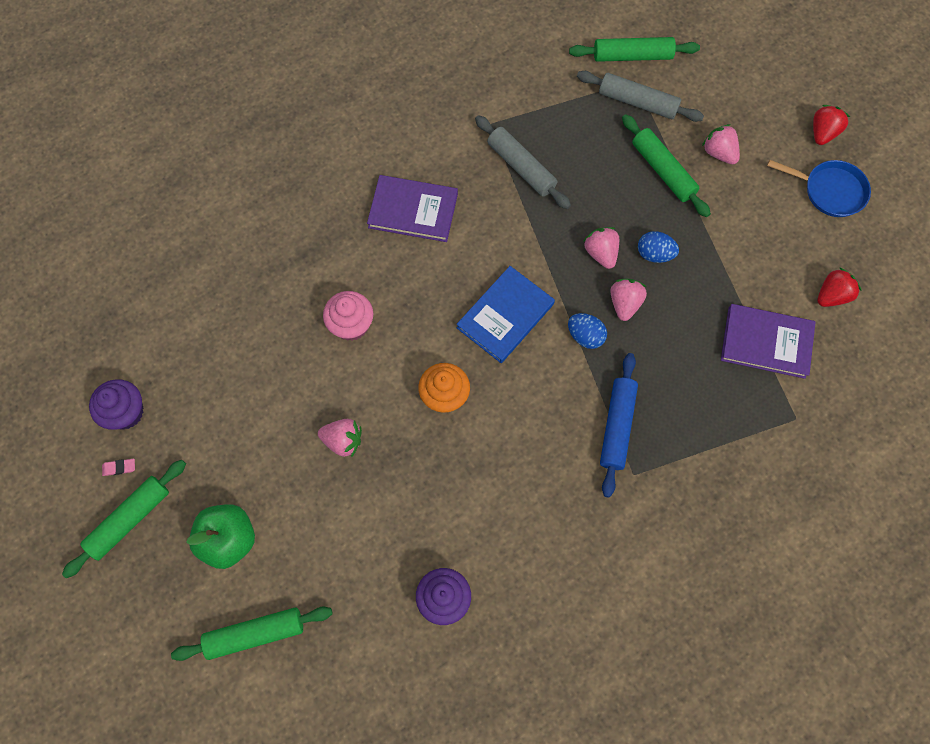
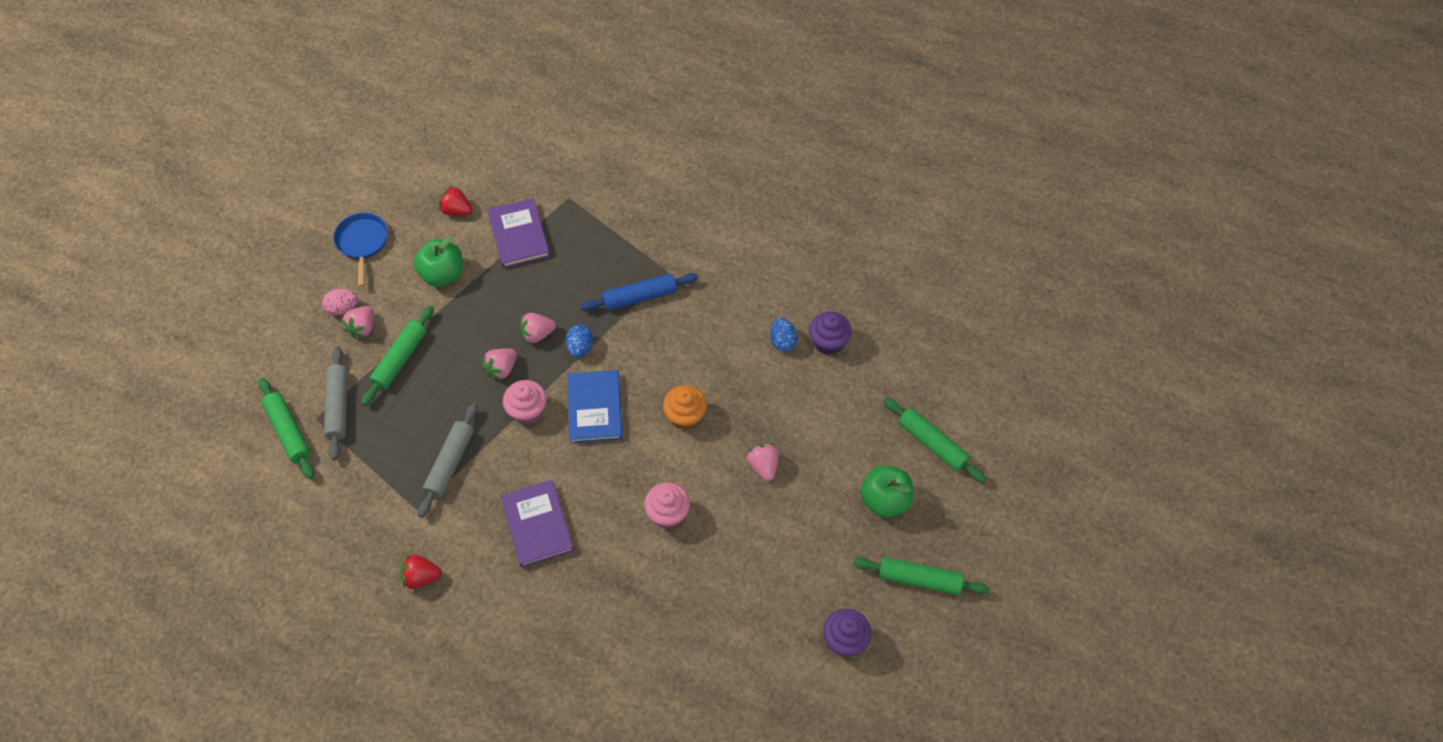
camera: 120 degrees left, 10 degrees down
pink eraser [102,459,135,476] -> none
blue book [456,266,555,363] -> blue book turned 75 degrees clockwise [567,370,622,443]
blue egg [638,231,679,263] -> blue egg moved to [770,318,798,352]
red strawberry [813,105,850,145] -> red strawberry moved to [400,555,442,589]
none -> pink egg [322,289,358,316]
none -> green apple [414,236,463,286]
none -> pink cupcake [503,380,547,424]

